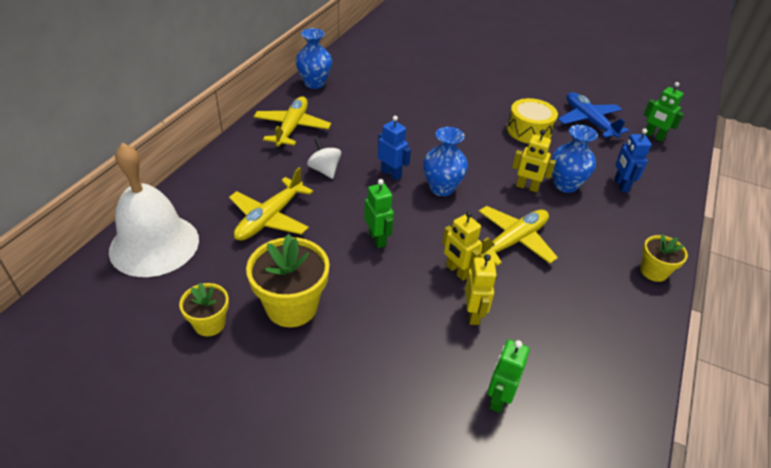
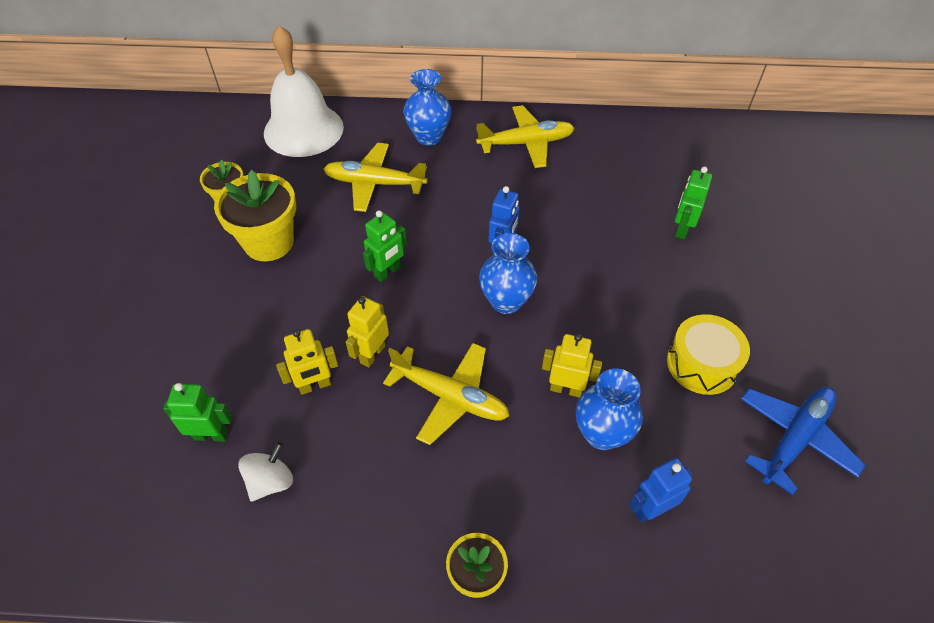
camera: 70 degrees right, 10 degrees up
blue vase [296,28,332,89] -> blue vase moved to [404,69,451,146]
white spinning top [307,138,341,179] -> white spinning top moved to [238,442,293,502]
yellow robot [512,130,556,192] -> yellow robot turned 105 degrees clockwise [542,334,602,397]
green robot [643,82,684,142] -> green robot moved to [675,167,712,239]

